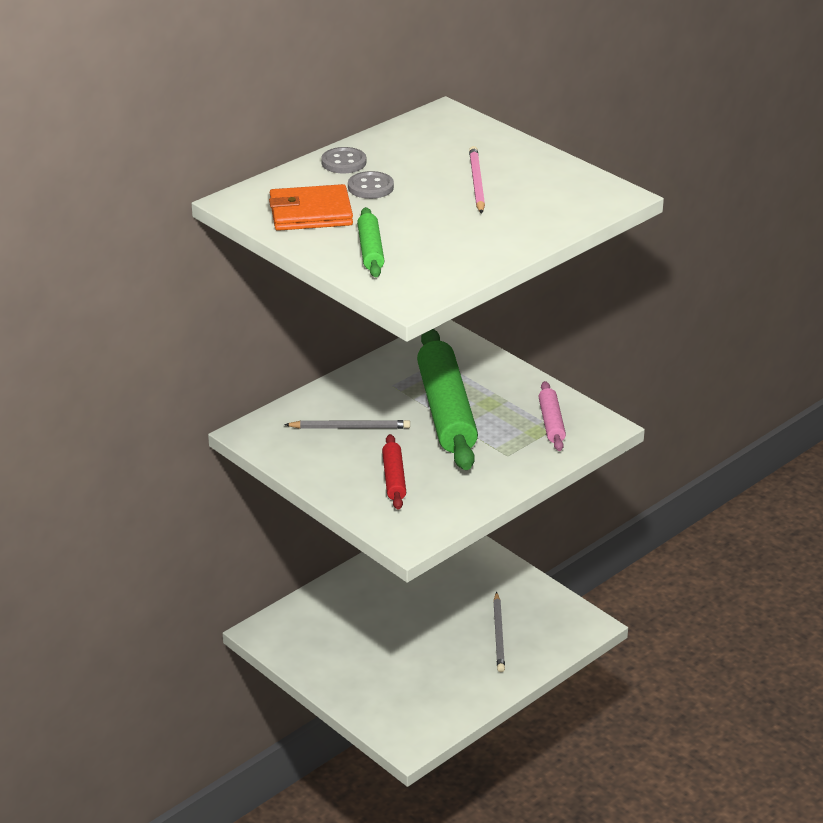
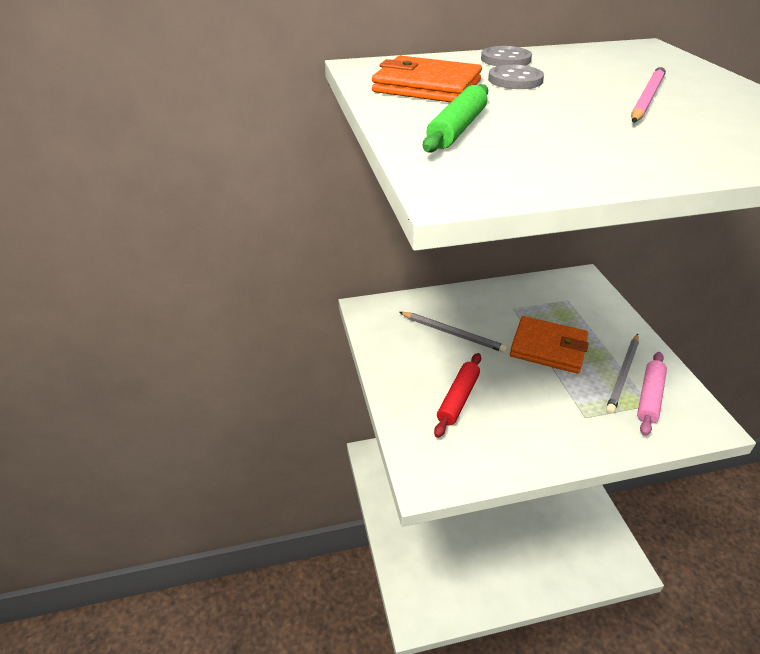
camera: 30 degrees right, 5 degrees up
green rolling pin [417,329,478,470] -> orange wallet [510,316,589,373]
grey pencil [493,592,505,672] -> grey pencil moved to [606,334,639,414]

